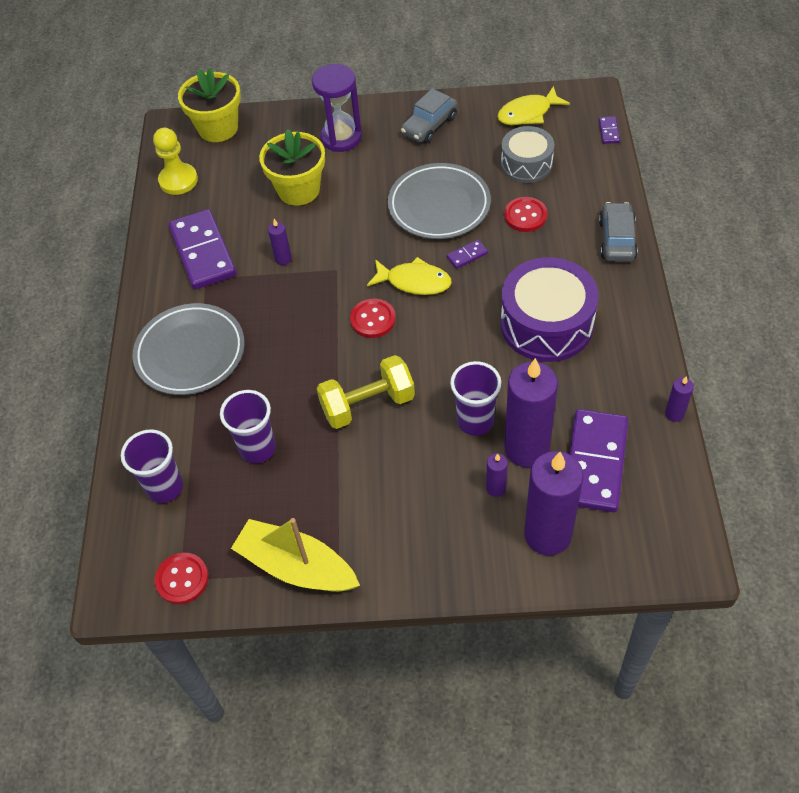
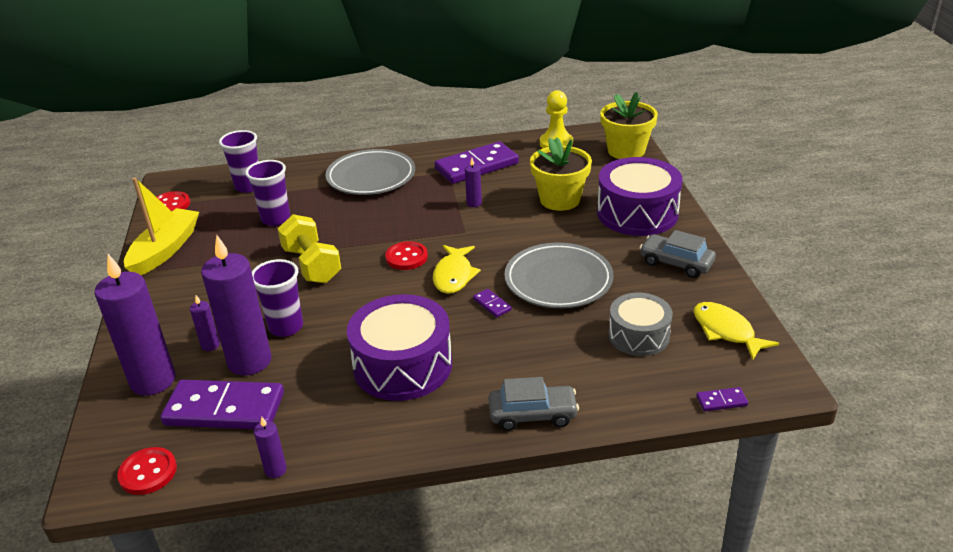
camera: 80 degrees right, 20 degrees down
purple hourglass [312,64,362,152] -> purple drum [597,157,683,236]
red button [504,197,547,232] -> red button moved to [117,447,177,495]

